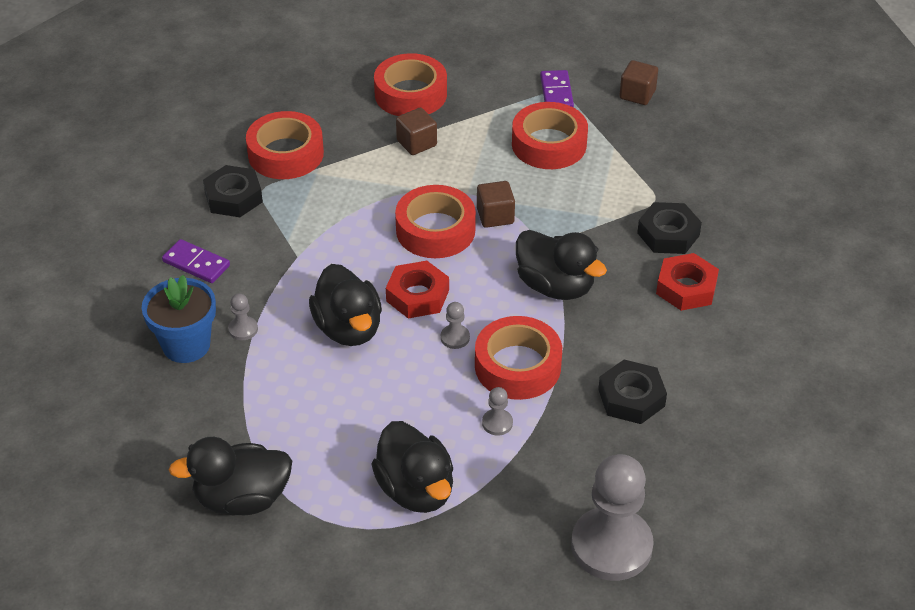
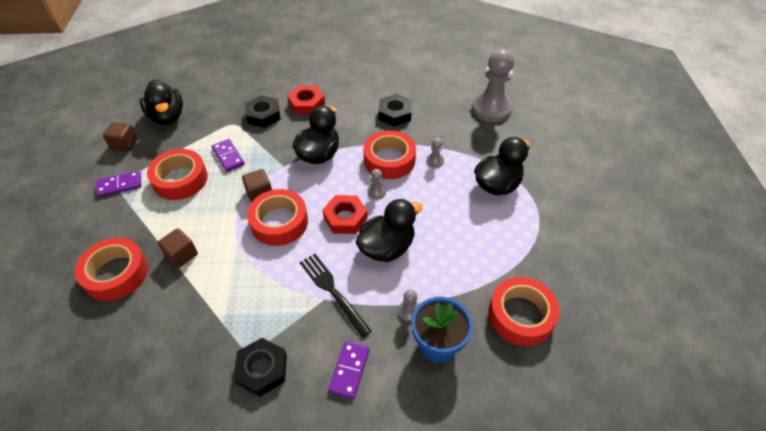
camera: 105 degrees left, 5 degrees up
black duck [169,437,292,515] -> black duck moved to [140,80,183,125]
red tape [246,111,324,179] -> red tape moved to [489,277,560,346]
none -> purple domino [212,139,245,172]
none -> black fork [300,254,372,338]

